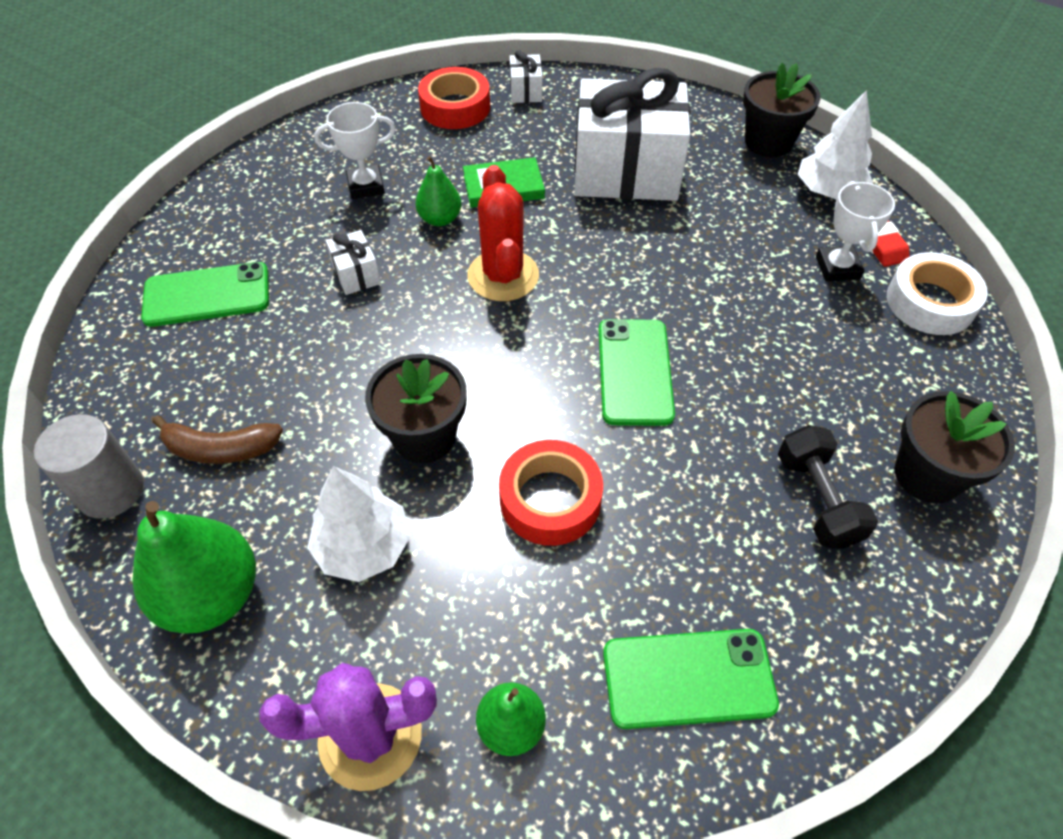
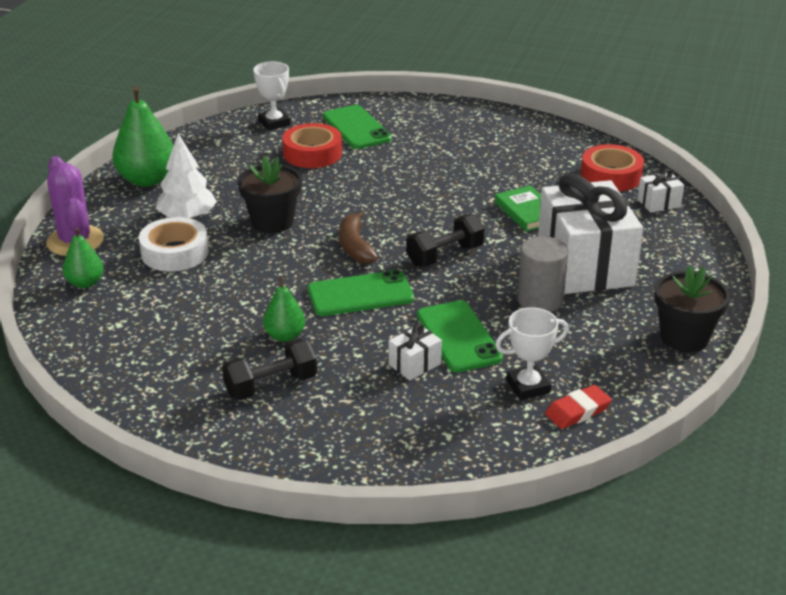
camera: 75 degrees right, 20 degrees down
grey cylinder [34,414,144,519] -> grey cylinder moved to [517,236,568,312]
brown banana [152,415,283,464] -> brown banana moved to [339,210,378,264]
white trophy [314,102,396,199] -> white trophy moved to [253,62,291,131]
white gift [326,230,381,295] -> white gift moved to [389,323,442,381]
green pear [415,156,462,226] -> green pear moved to [263,276,305,342]
red cactus [468,165,539,301] -> none
red tape [499,440,603,546] -> red tape moved to [282,123,342,168]
green phone [603,629,779,729] -> green phone moved to [417,300,503,372]
white tree [798,90,873,199] -> none
white tape [887,252,988,335] -> white tape moved to [139,217,209,271]
black flower pot [894,391,1015,504] -> none
none -> black dumbbell [406,214,485,267]

